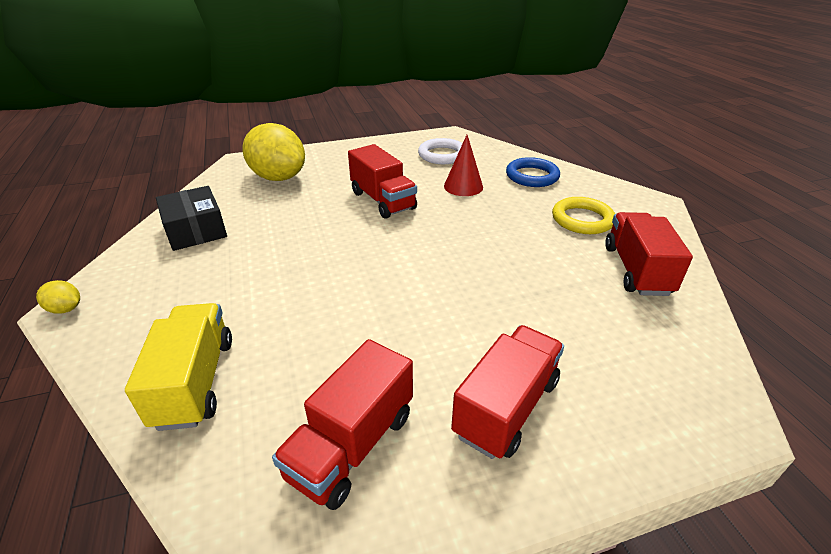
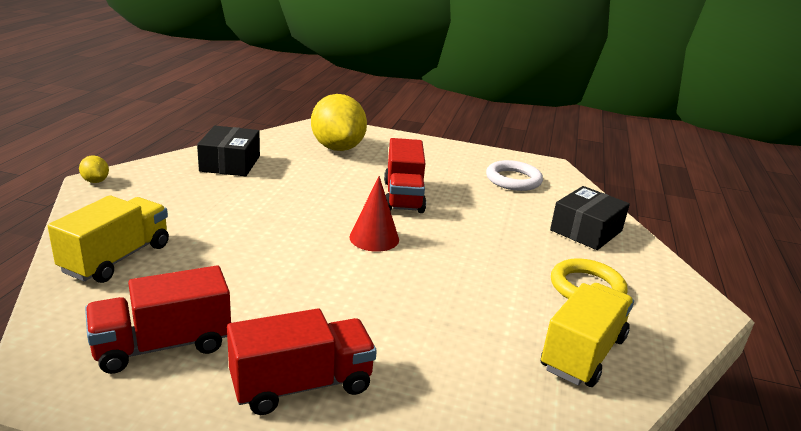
camera: 30 degrees right, 10 degrees down
red cone [444,135,483,196] -> red cone moved to [349,176,399,252]
blue ring [506,157,560,187] -> black box [550,186,630,250]
red truck [605,212,693,296] -> yellow truck [541,283,634,387]

